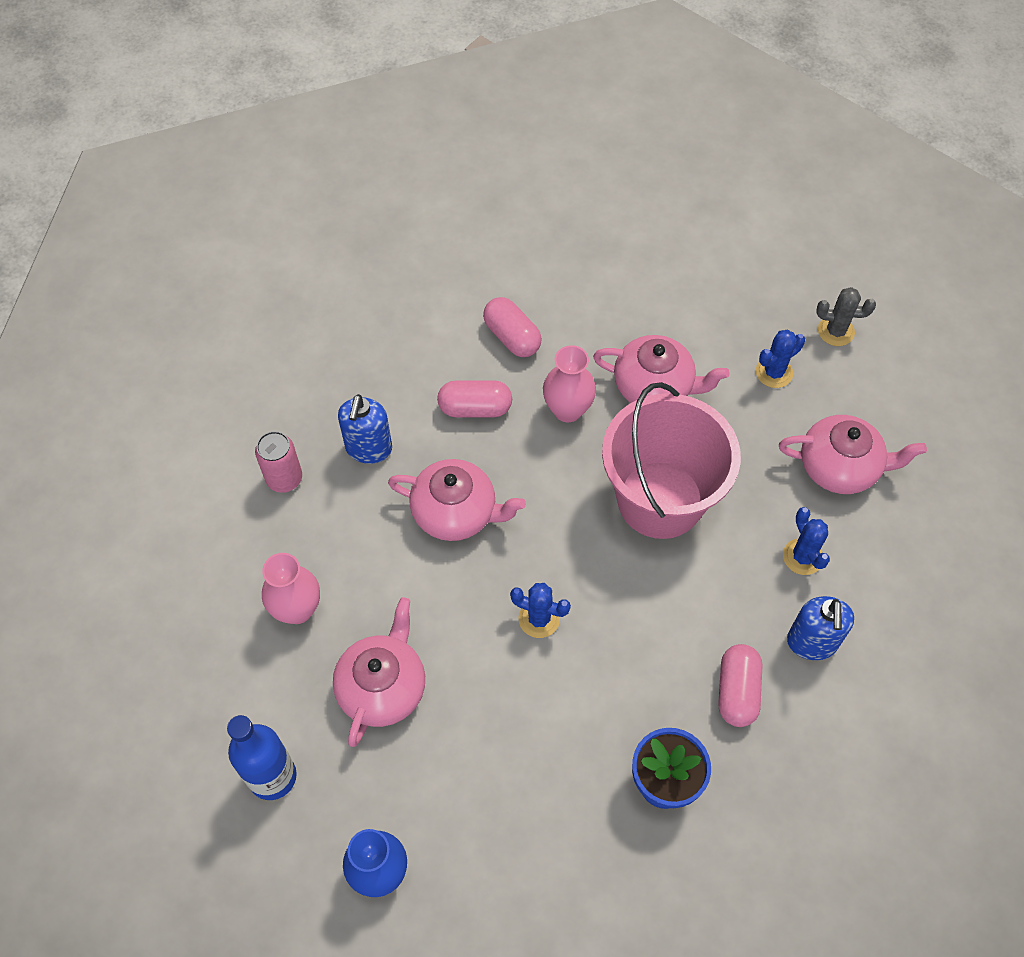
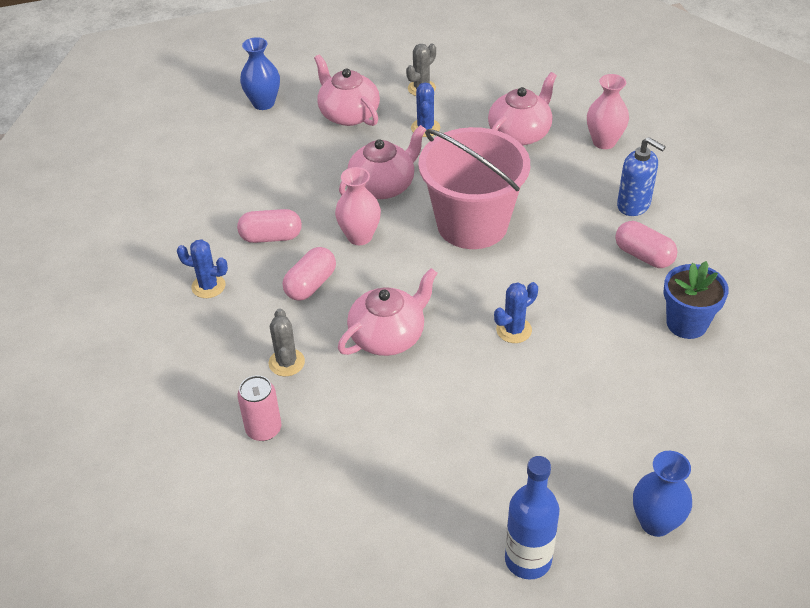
camera: 55 degrees left, 15 degrees down
pink vase [262,553,320,624] -> pink vase moved to [587,74,629,149]
pink teapot [333,597,425,747] -> pink teapot moved to [314,54,380,126]
blue soap dispenser [338,394,392,464] -> grey cactus [269,309,305,376]
blue cactus [783,507,830,575] -> blue cactus moved to [177,239,228,298]
none -> blue vase [240,37,280,110]

